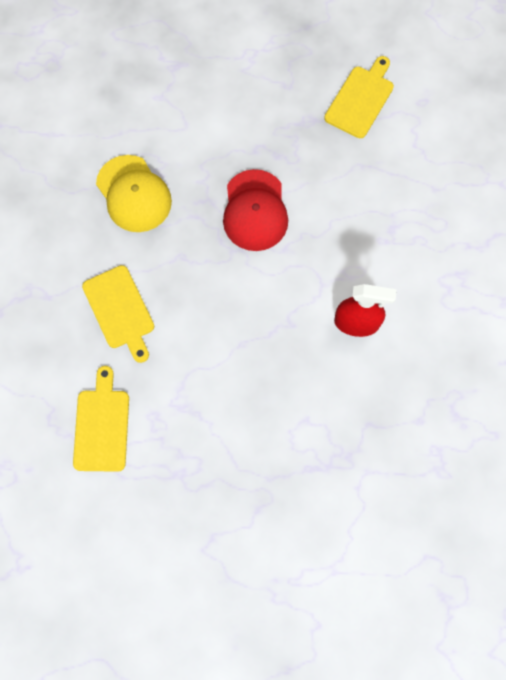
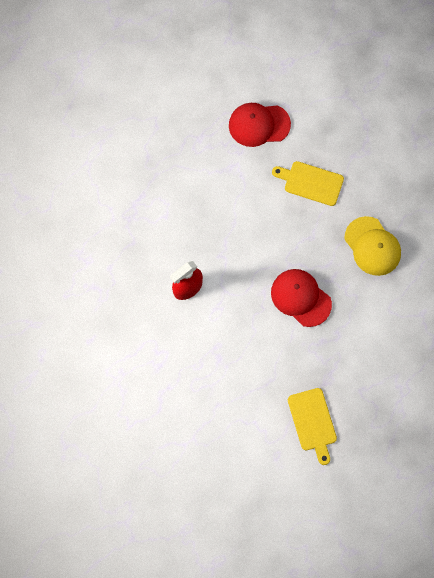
camera: 135 degrees right, 0 degrees up
yellow cutting board [73,366,129,472] -> red cap [229,103,291,147]
yellow cap [96,155,172,232] -> yellow cap turned 135 degrees counterclockwise [345,216,401,276]

